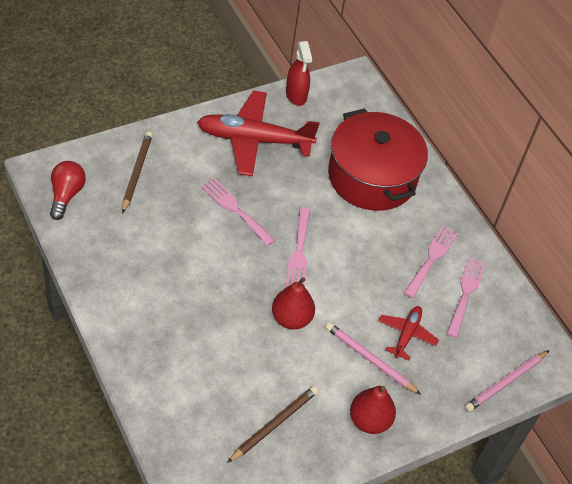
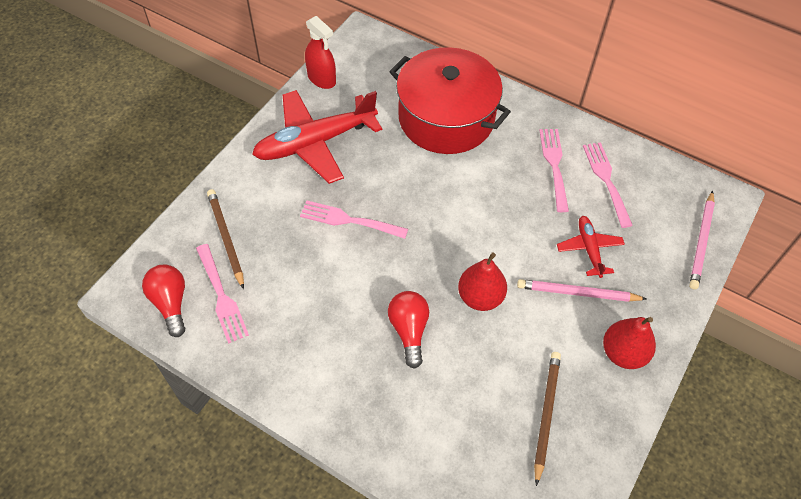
camera: 25 degrees left, 5 degrees up
pink fork [285,207,310,287] -> pink fork moved to [196,244,249,344]
none -> red light bulb [388,291,429,369]

